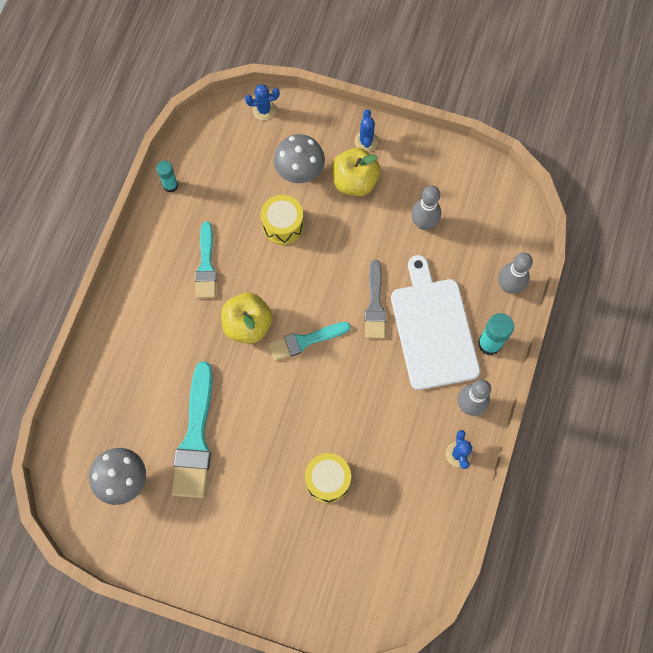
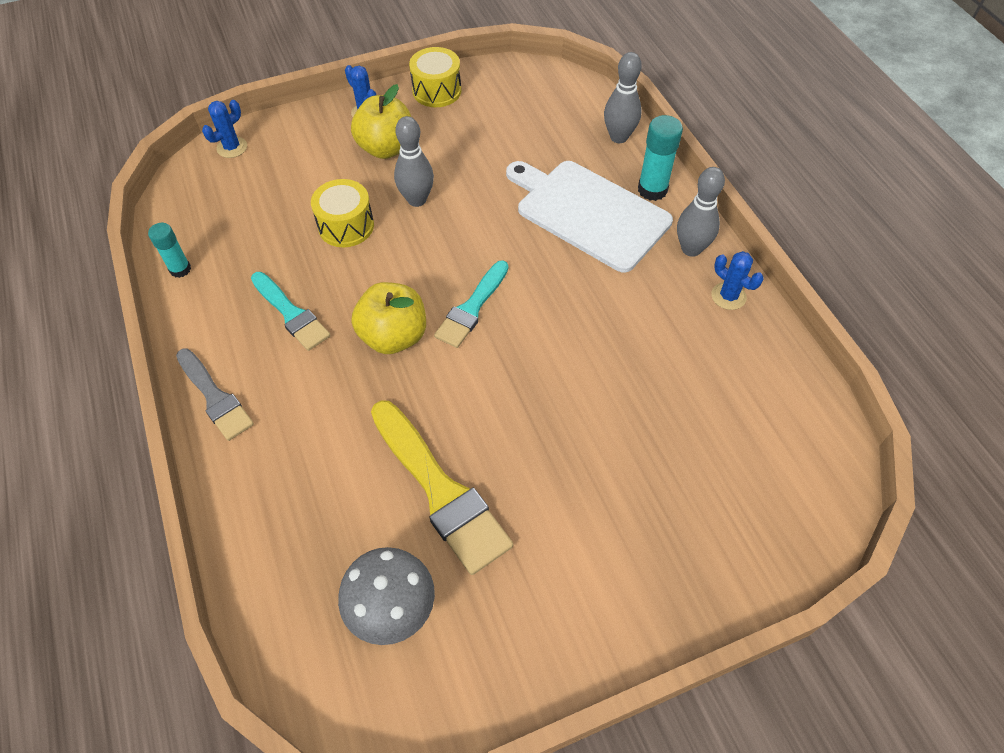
camera: 40 degrees left, 15 degrees down
turquoise brush [171,361,213,498] -> yellow brush [371,400,513,575]
grey mushroom [274,134,325,183] -> none
yellow drum [305,453,351,503] -> yellow drum moved to [409,47,461,107]
grey brush [365,260,386,338] -> grey brush moved to [176,349,254,441]
grey bowling pin [411,186,441,230] -> grey bowling pin moved to [394,116,434,207]

